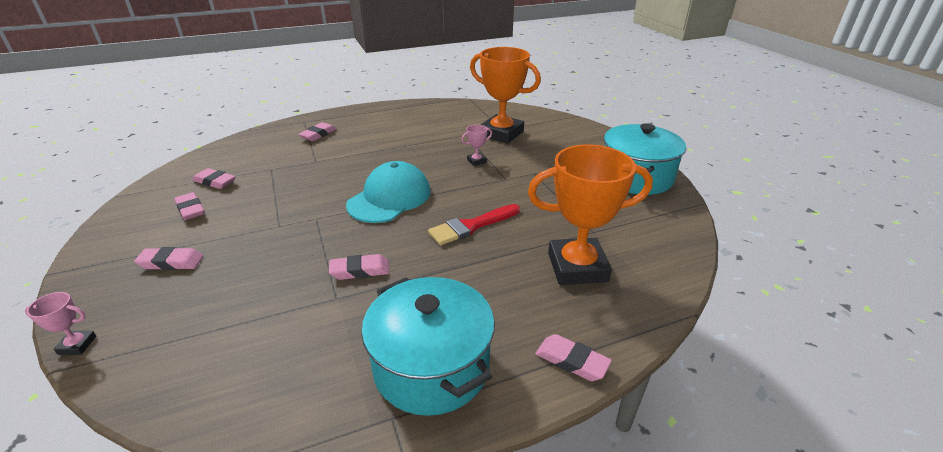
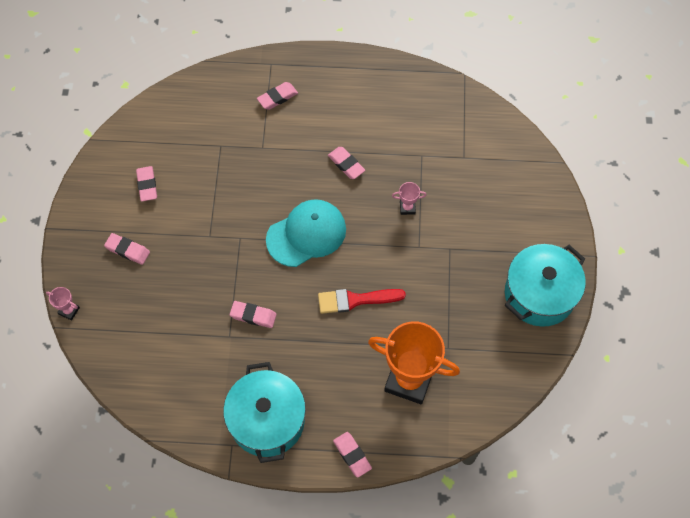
camera: 25 degrees right, 30 degrees up
pink eraser [192,168,236,189] -> pink eraser moved to [328,147,365,179]
orange trophy [470,47,541,143] -> none

